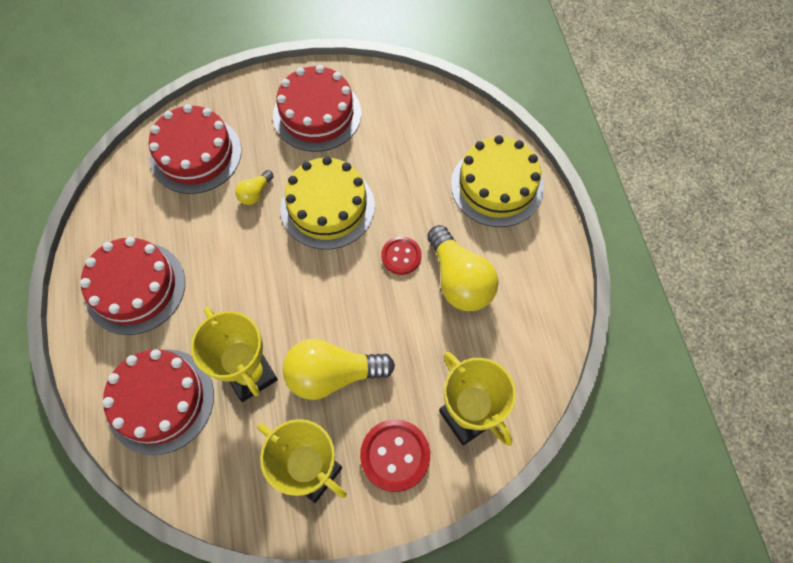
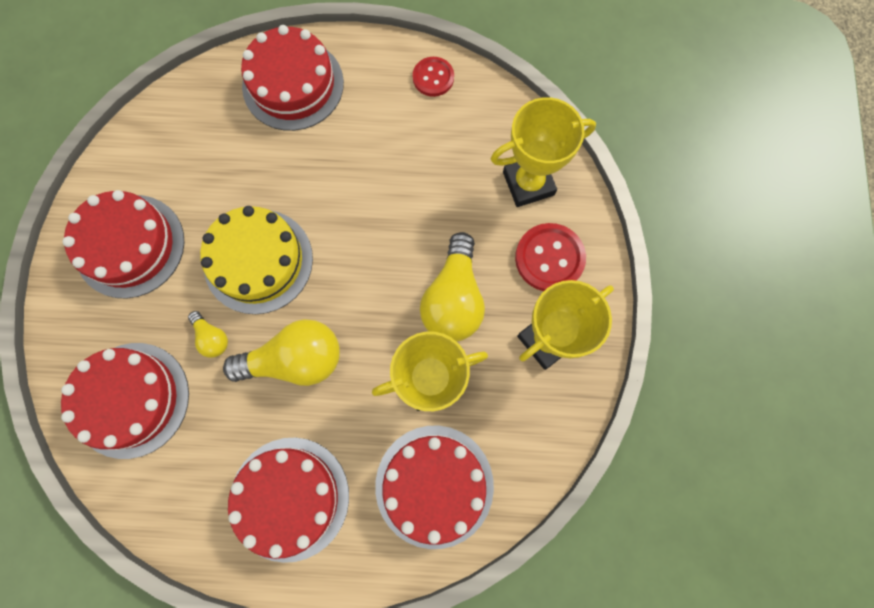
camera: 75 degrees left, 10 degrees up
red button [381,236,421,275] -> red button moved to [413,57,454,97]
yellow light bulb [427,225,499,311] -> yellow light bulb moved to [223,319,340,386]
yellow cake [451,135,544,227] -> red cake [241,25,344,131]

